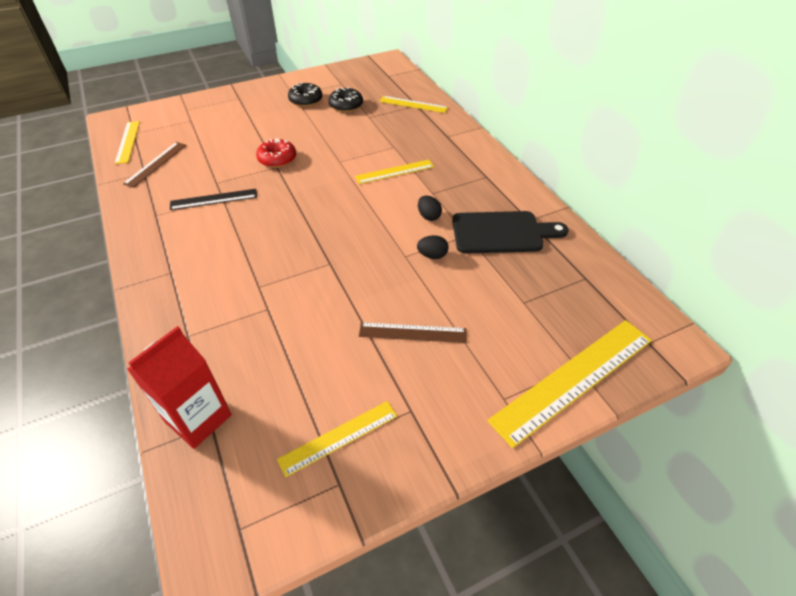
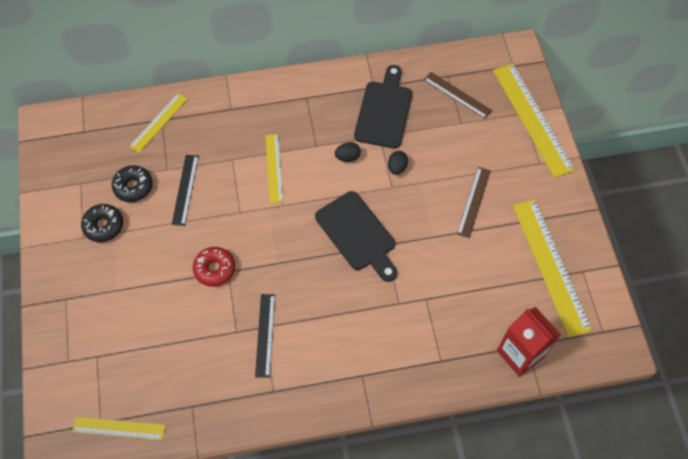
camera: 75 degrees left, 15 degrees up
brown ruler [123,142,186,188] -> brown ruler moved to [424,72,493,119]
yellow ruler [277,401,398,477] -> yellow ruler [513,199,593,337], size x1.78
none -> black ruler [172,155,199,226]
none -> black cutting board [315,191,397,282]

